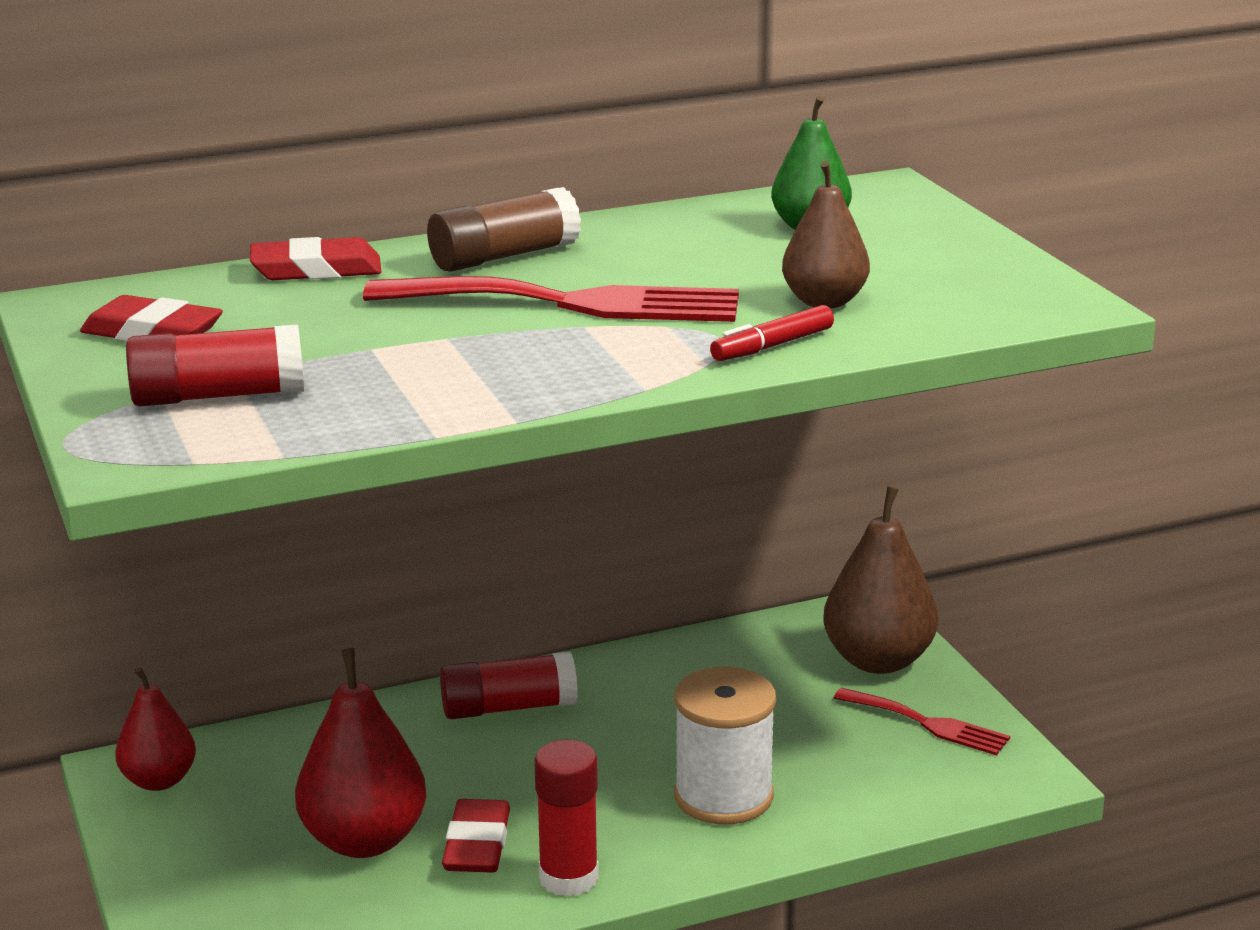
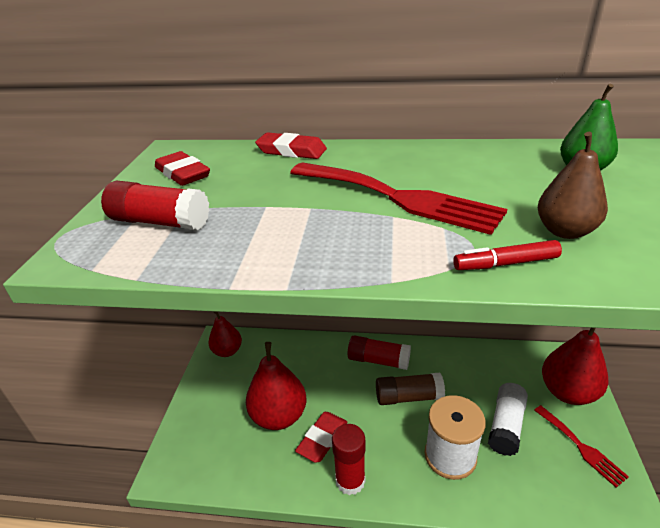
camera: 30 degrees right, 10 degrees up
brown glue stick [427,187,581,272] -> brown glue stick moved to [376,373,445,405]
brown pear [823,486,938,674] -> red pear [542,328,609,405]
none -> white glue stick [488,383,528,456]

